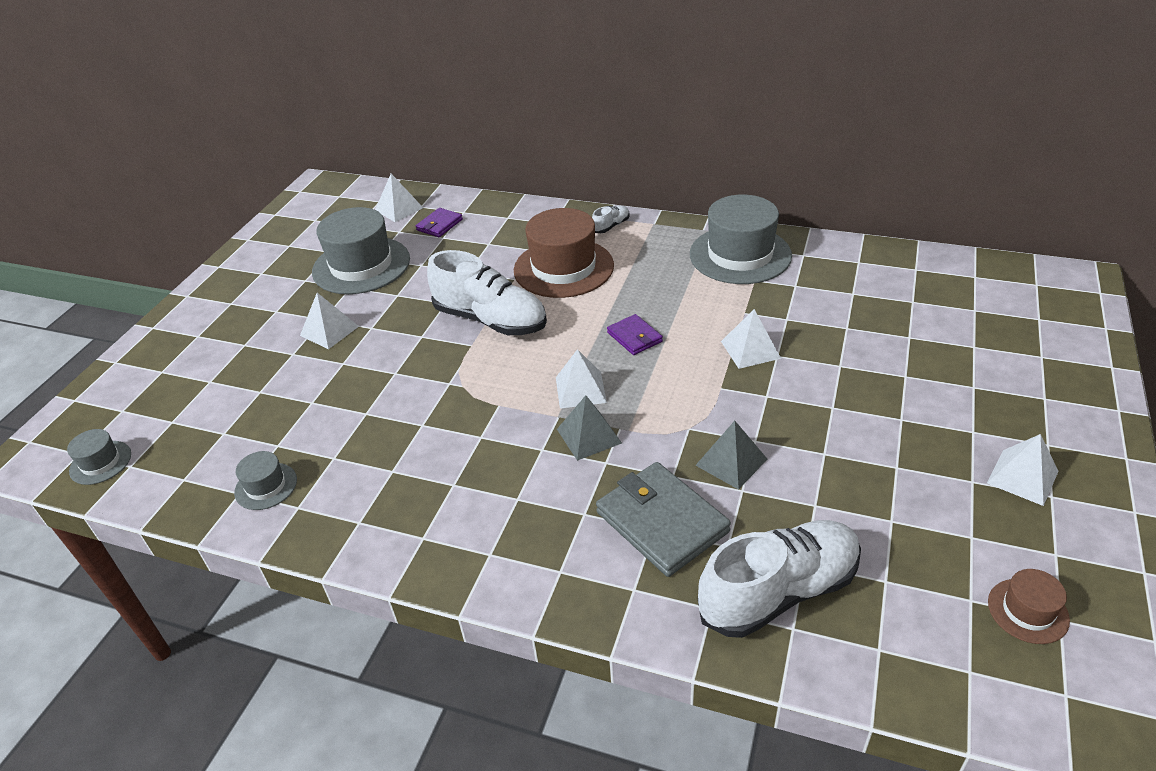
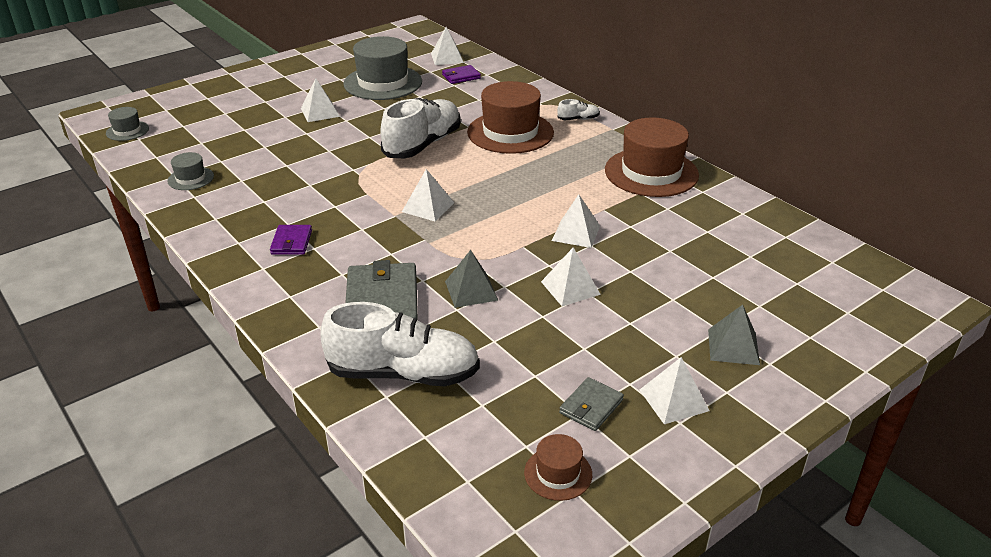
camera: 30 degrees right, 5 degrees down
white shoe [427,250,547,335] -> white shoe turned 120 degrees counterclockwise [380,98,461,158]
grey pyramid [557,395,622,461] -> grey pyramid moved to [708,305,760,365]
purple wallet [607,314,663,355] -> purple wallet moved to [270,225,312,255]
grey hat [690,195,792,284] -> brown hat [605,117,699,197]
none -> white pyramid [541,248,601,306]
none -> grey wallet [559,377,624,431]

